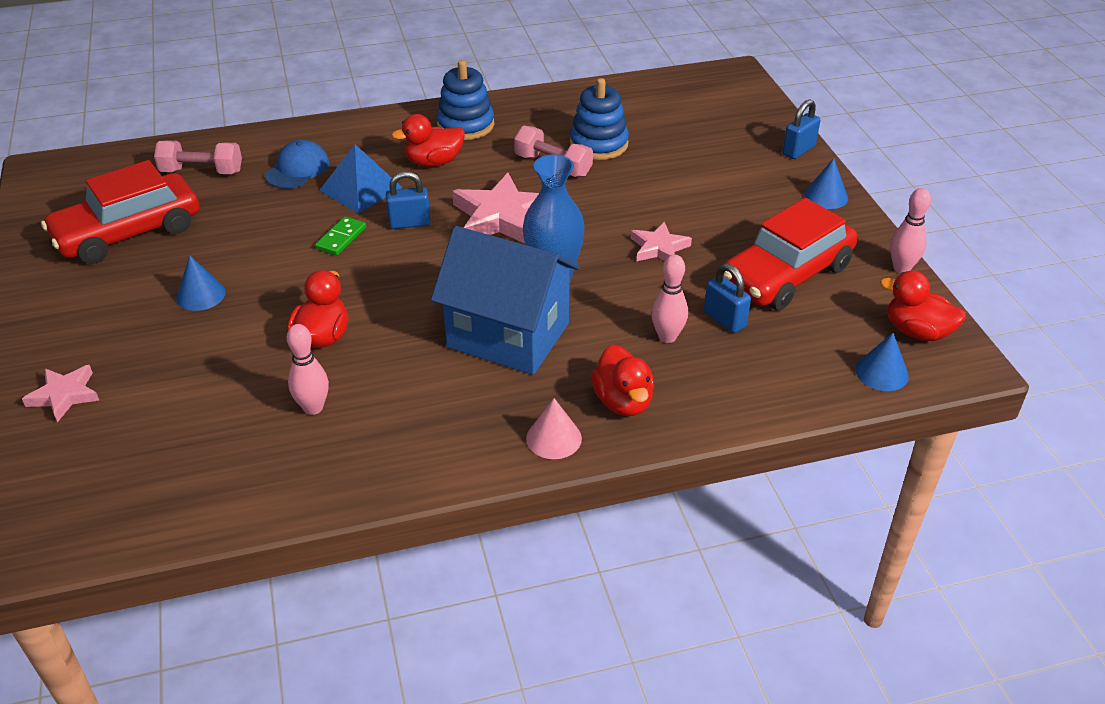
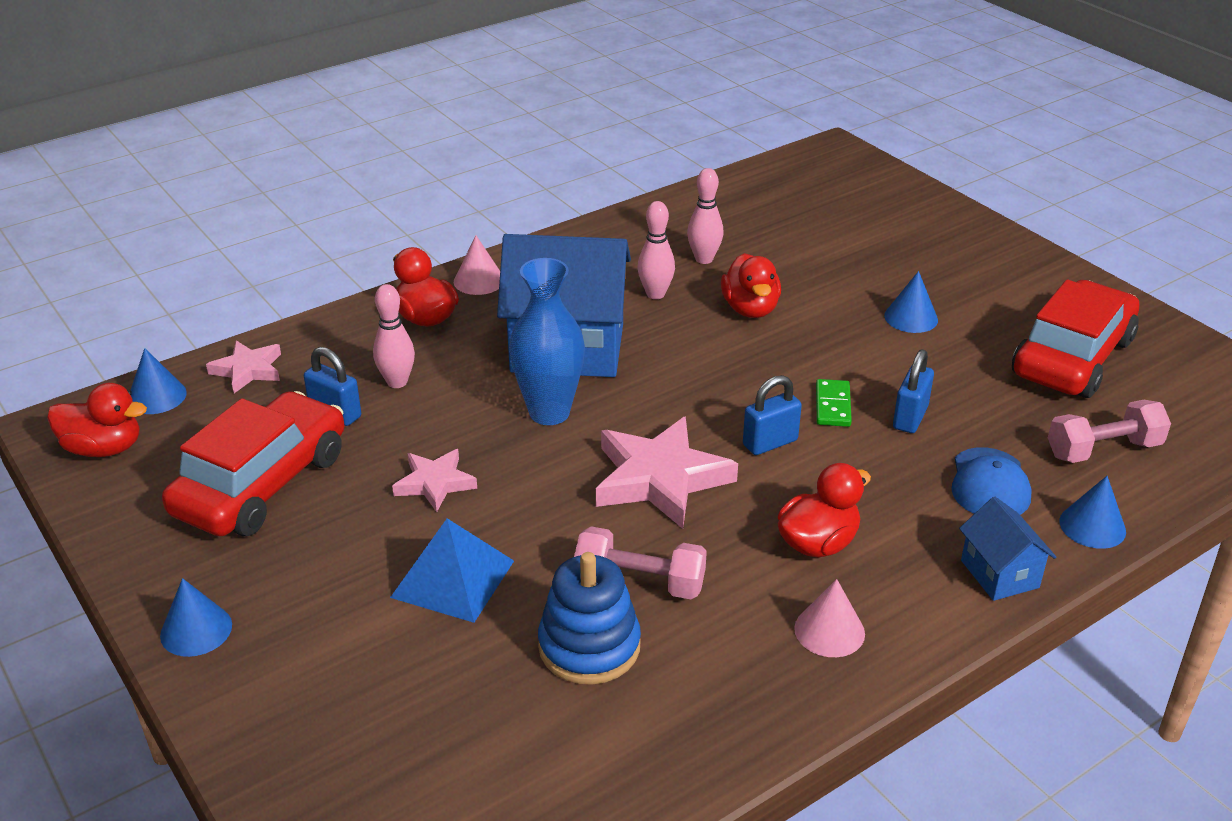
camera: 160 degrees right, 5 degrees down
pink star [22,365,99,422] -> pink star moved to [206,341,281,393]
blue pyramid [319,144,403,213] -> blue pyramid moved to [390,518,514,623]
blue stacking toy [436,60,494,140] -> pink cone [794,579,865,657]
blue padlock [782,100,820,159] -> blue padlock moved to [893,349,934,433]
pink bowling pin [890,188,931,273] -> pink bowling pin moved to [638,201,675,299]
none -> blue house [959,497,1056,601]
none -> blue cone [1059,476,1126,549]

